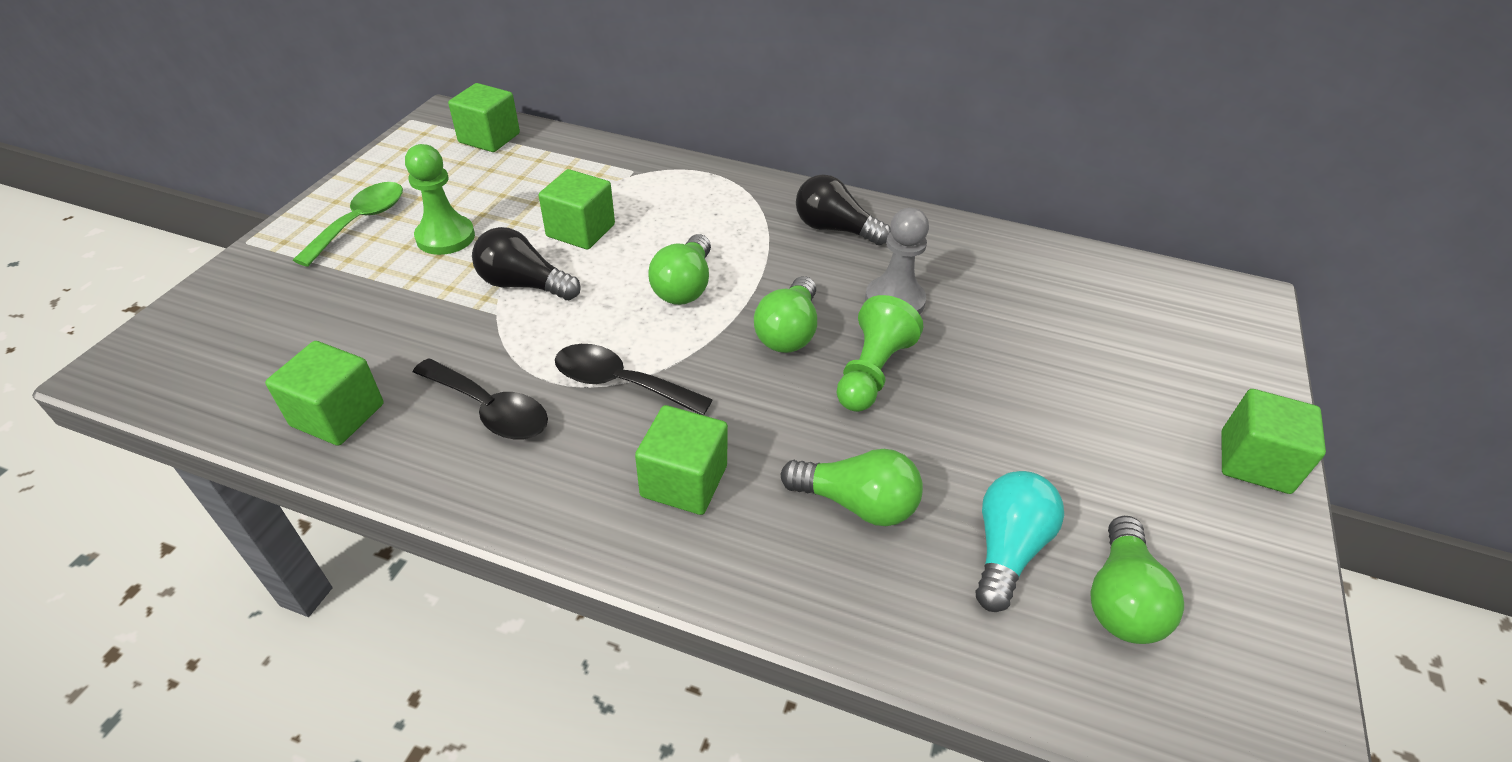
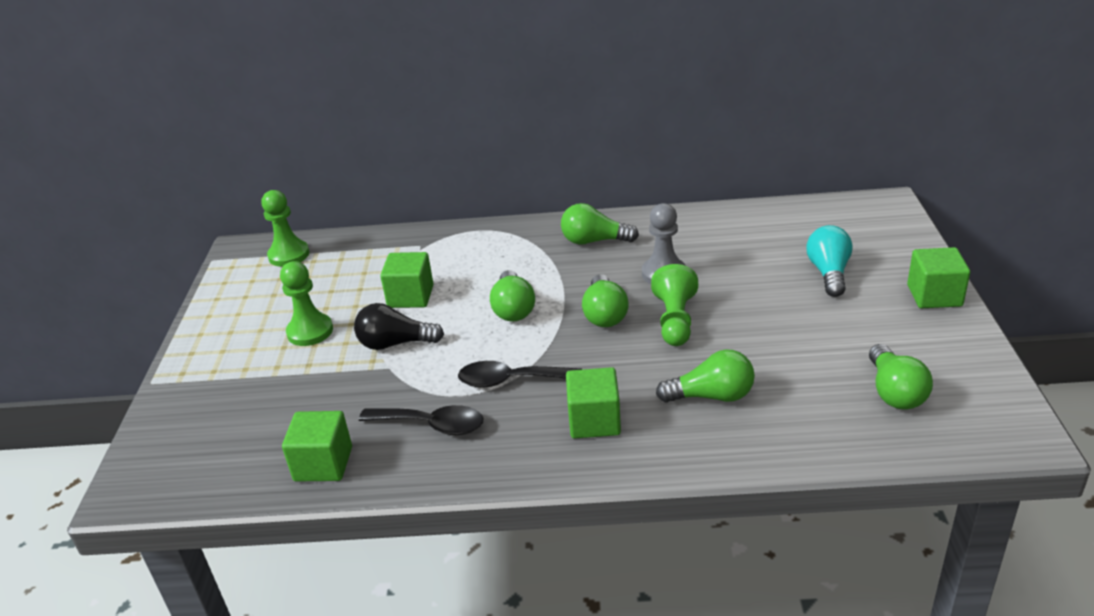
camera: 15 degrees left, 10 degrees down
green spoon [293,182,403,267] -> none
green cube [448,83,520,152] -> green pawn [261,190,309,267]
black light bulb [796,174,891,245] -> green light bulb [561,203,639,245]
turquoise light bulb [976,471,1064,612] -> turquoise light bulb moved to [806,225,853,297]

